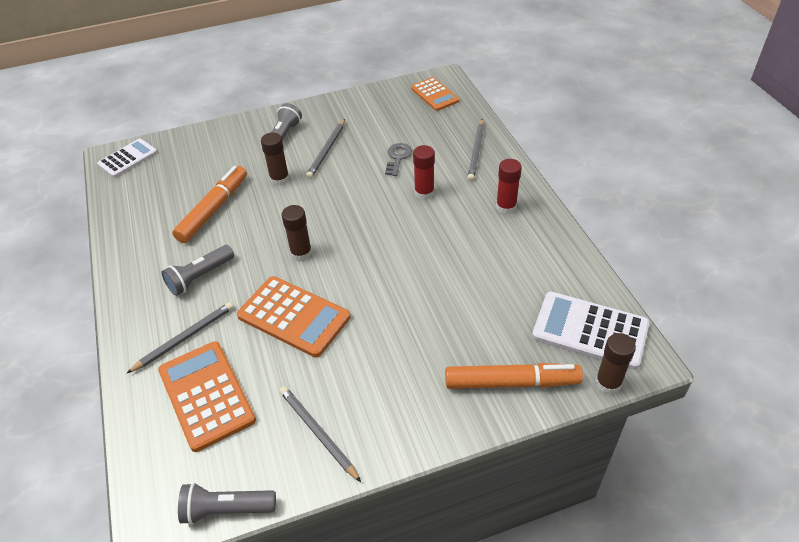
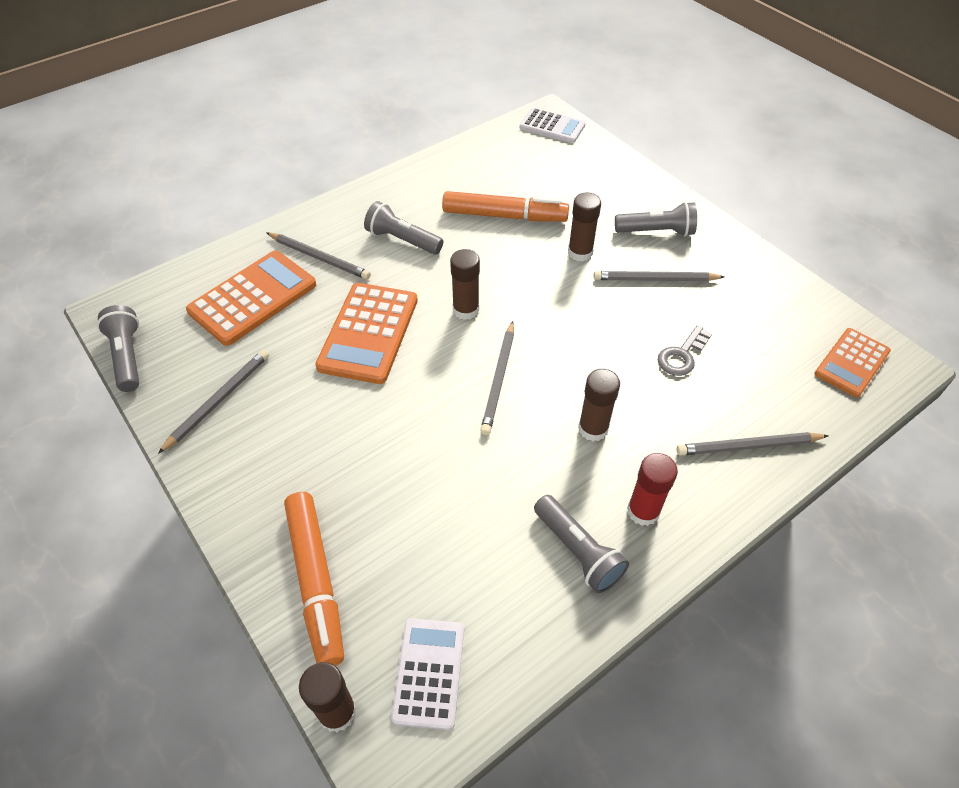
camera: 70 degrees right, 5 degrees up
grey key [385,143,412,176] -> grey key turned 135 degrees clockwise [658,326,712,376]
red glue stick [413,145,435,200] -> none
white calculator [532,291,649,370] -> white calculator [391,618,464,730], size x0.64
none -> grey pencil [480,321,514,435]
none -> grey flashlight [534,495,629,593]
none -> brown glue stick [578,369,620,441]

